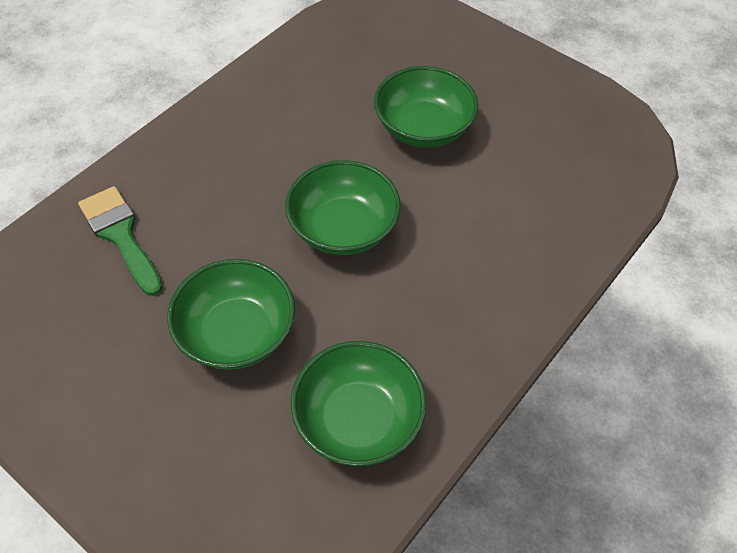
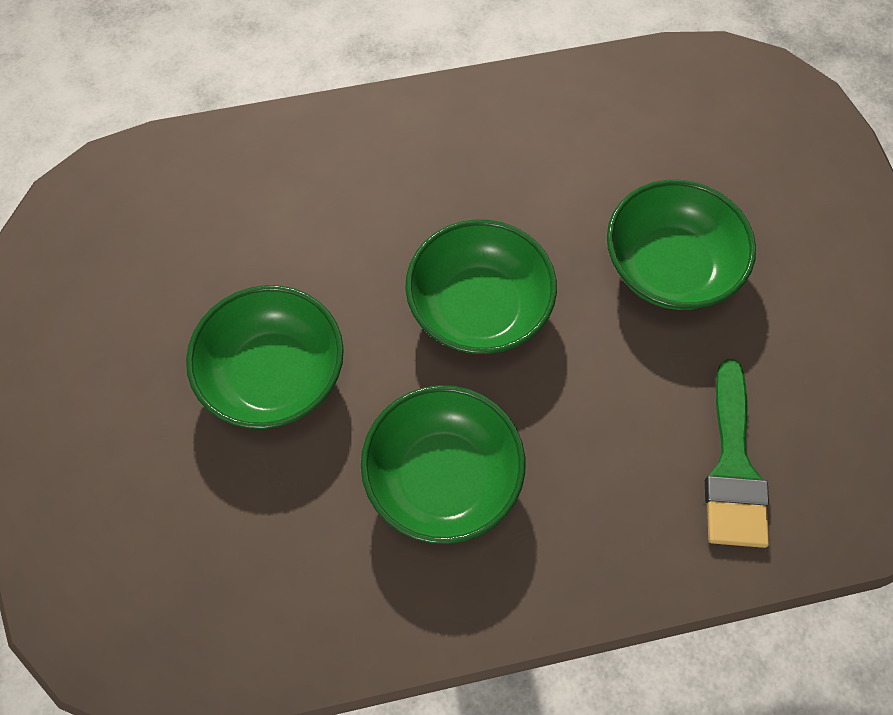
camera: 140 degrees left, 10 degrees up
green bowl [291,341,427,466] -> green bowl moved to [361,385,525,544]

